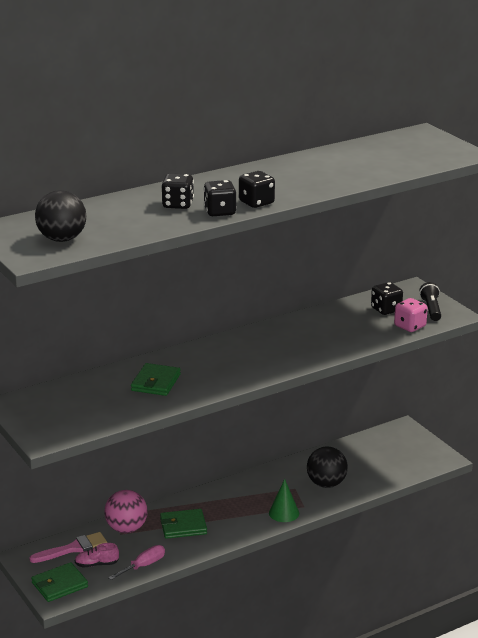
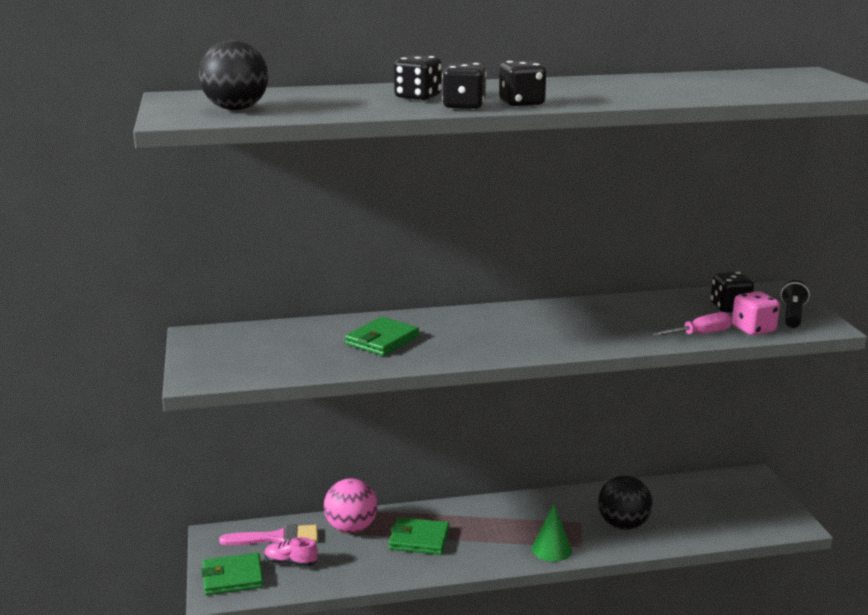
camera: 20 degrees right, 5 degrees down
pink screwdriver [108,545,165,580] -> pink screwdriver moved to [652,312,732,336]

